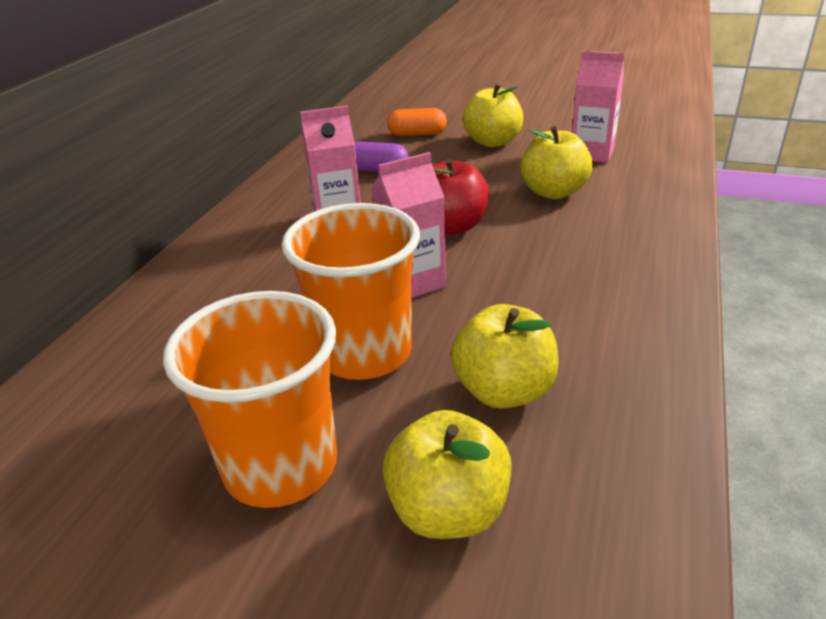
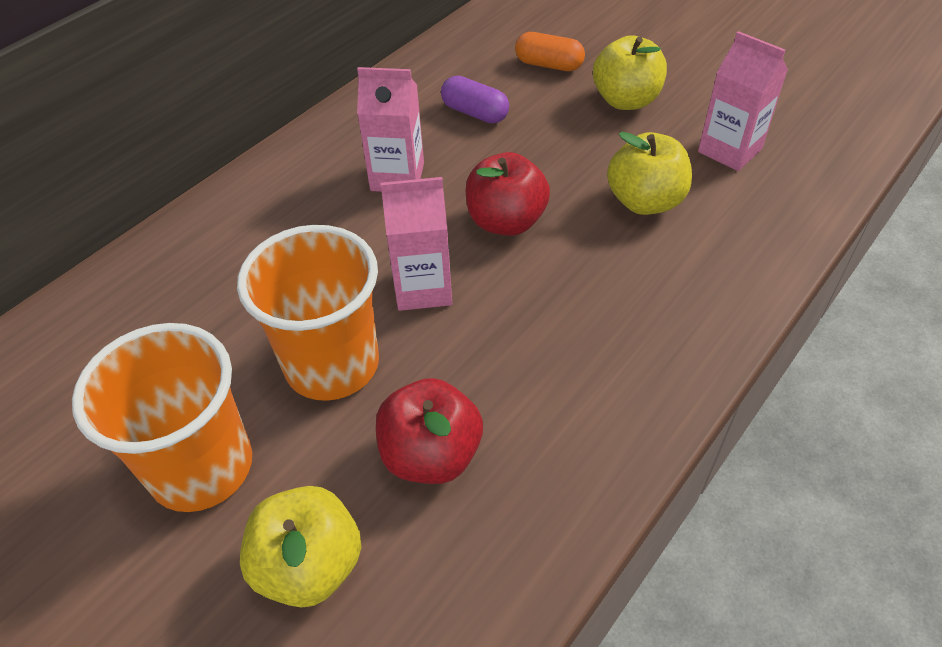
camera: 20 degrees right, 15 degrees up
yellow apple [451,304,559,409] -> red apple [376,378,483,484]

